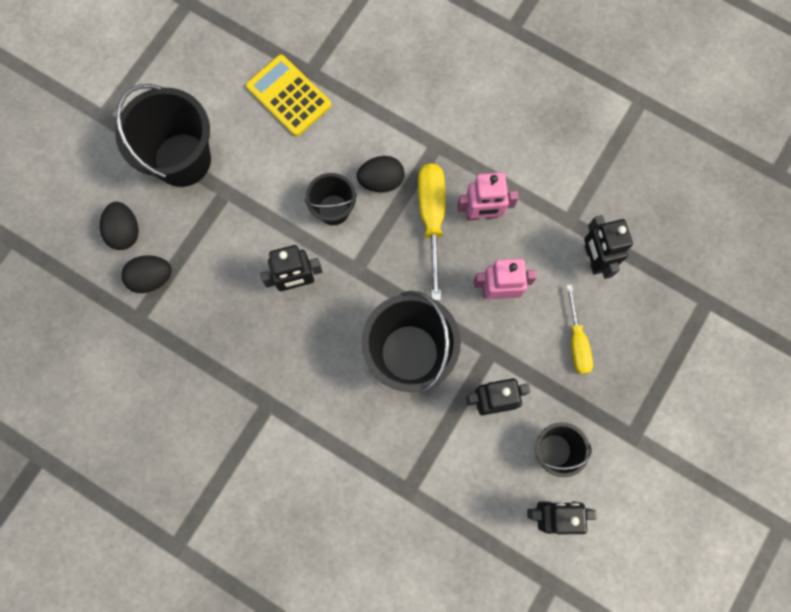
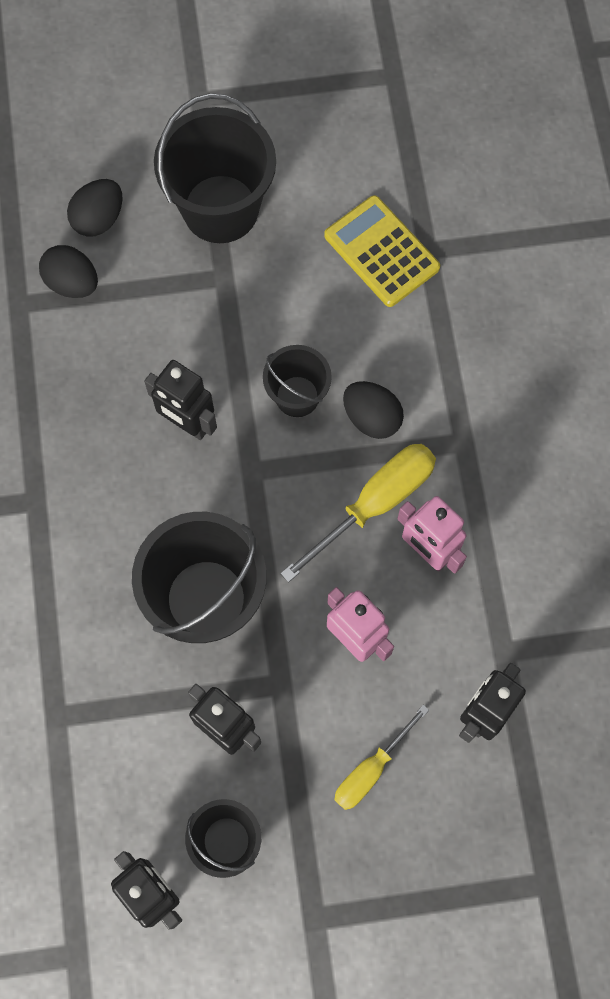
camera: 50 degrees right, 5 degrees down
yellow calculator [246,55,332,136] -> yellow calculator turned 45 degrees counterclockwise [324,195,440,307]

